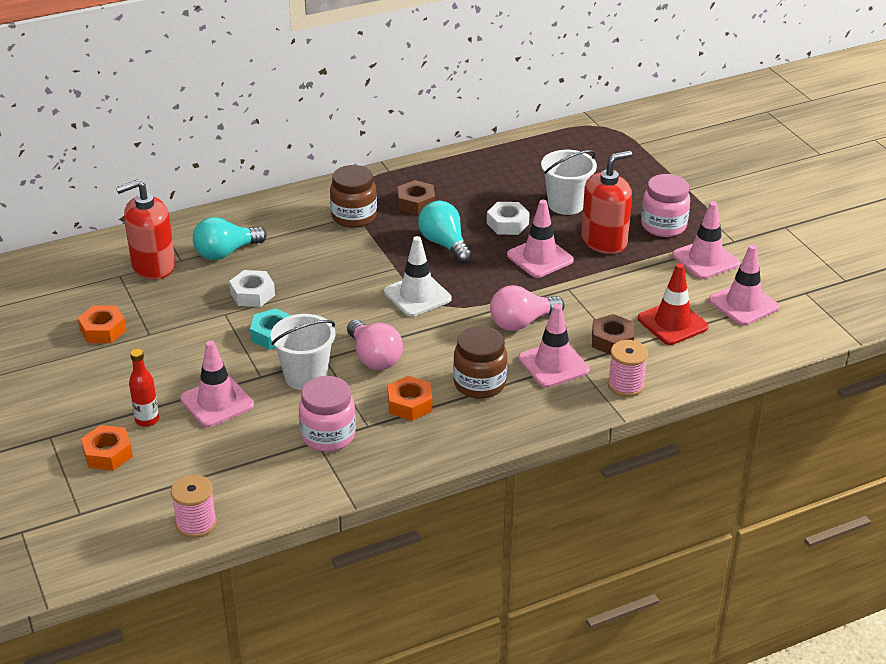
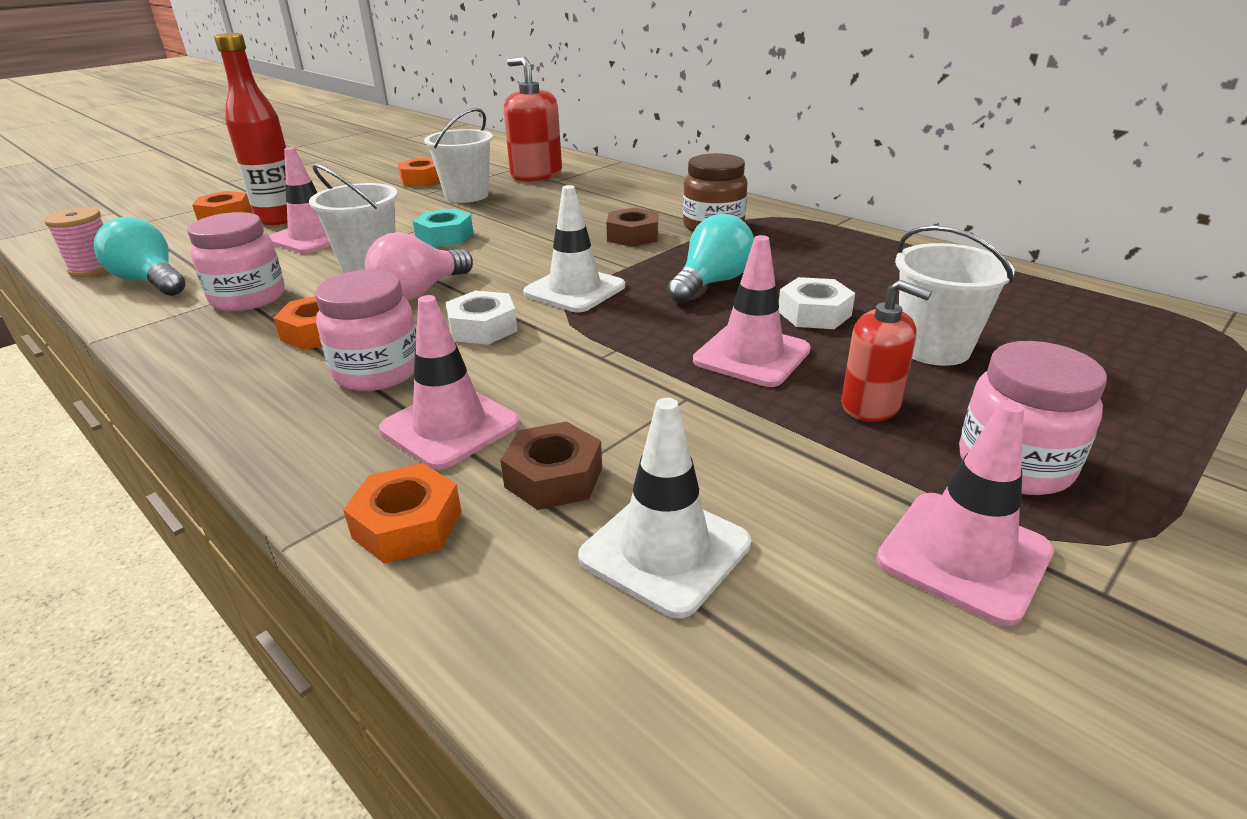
camera: 70 degrees right, 5 degrees down
red bottle [129,349,159,427] -> red bottle [214,33,288,225], size x1.80
turquoise light bulb [193,217,267,260] -> turquoise light bulb moved to [94,217,185,296]
white nut [229,270,275,307] -> white nut moved to [446,291,517,345]
brown nut [398,180,435,215] -> brown nut moved to [606,207,658,247]
brown jar [453,326,507,399] -> pink jar [315,270,417,391]
pink light bulb [490,285,565,331] -> none
red soap dispenser [581,150,632,254] -> red soap dispenser [841,280,932,422], size x0.65
pink spool [608,340,648,397] -> orange nut [343,463,462,564]
red traffic cone [638,263,709,345] -> white traffic cone [578,398,751,618]
pink traffic cone [709,245,779,325] -> none
none -> white bucket [424,108,493,203]

